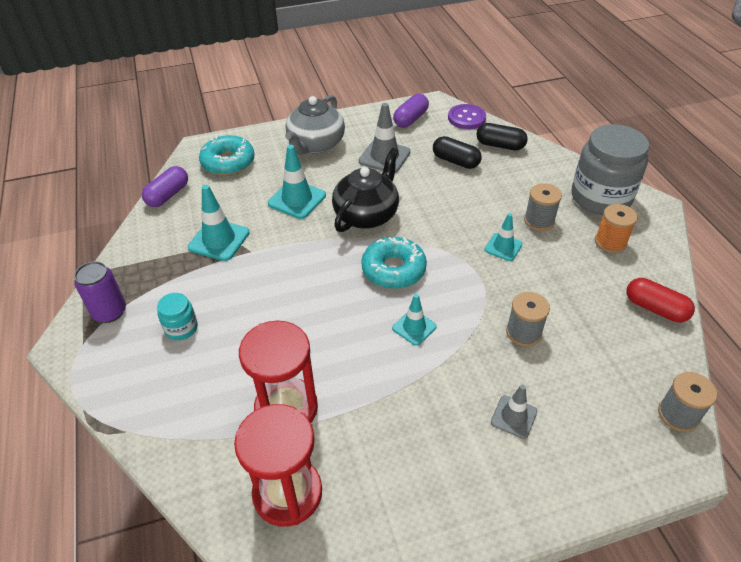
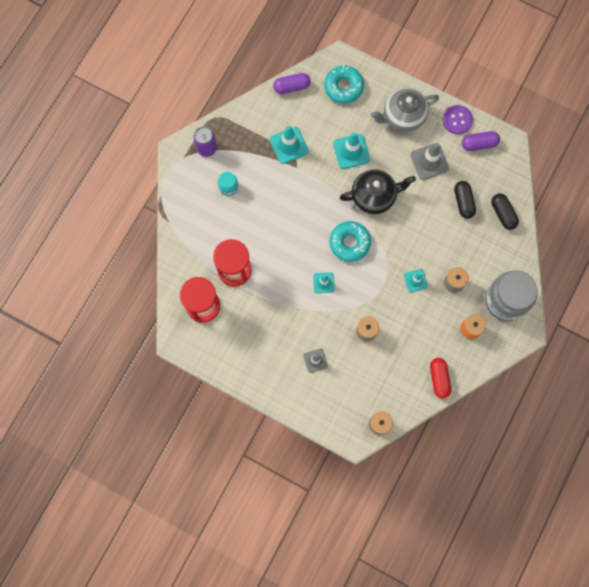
camera: 45 degrees right, 30 degrees up
purple button [448,104,486,129] -> purple button moved to [442,105,473,134]

